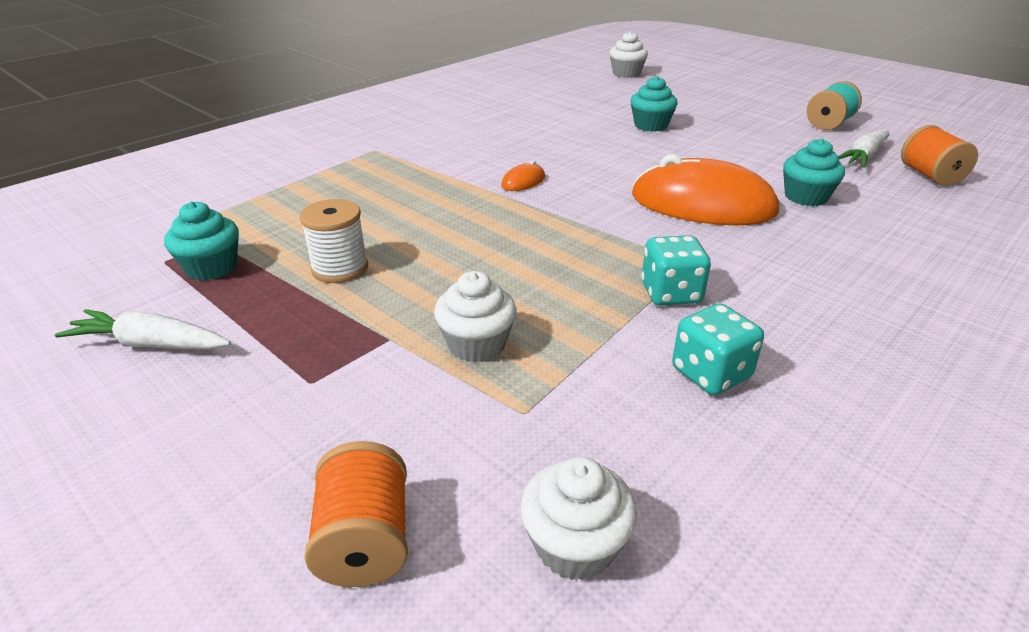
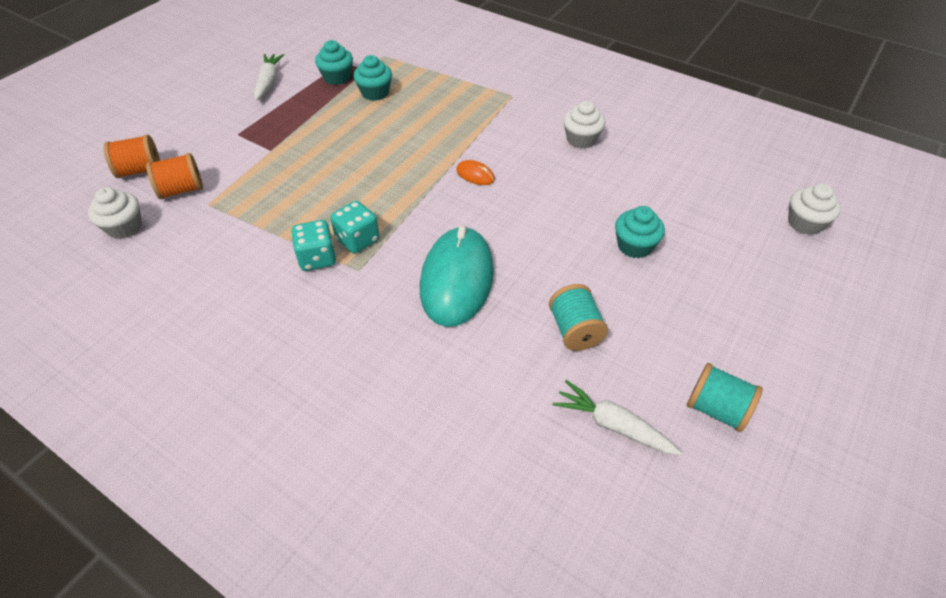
camera: 80 degrees right, 15 degrees up
white spool [300,199,368,283] -> none
white cupcake [434,271,516,362] -> white cupcake moved to [563,101,605,149]
orange mouse [632,154,779,225] -> turquoise mouse [420,226,494,327]
turquoise dice [672,303,764,395] -> turquoise dice moved to [330,201,380,254]
turquoise cupcake [783,138,845,206] -> turquoise cupcake moved to [354,55,392,101]
orange spool [901,125,978,186] -> orange spool moved to [146,153,203,199]
none -> turquoise spool [549,284,608,351]

